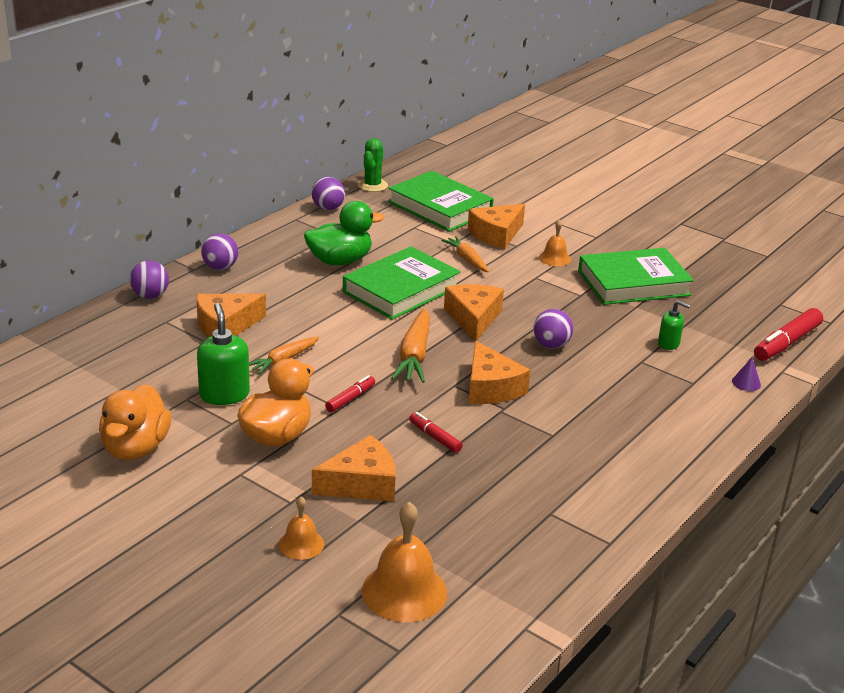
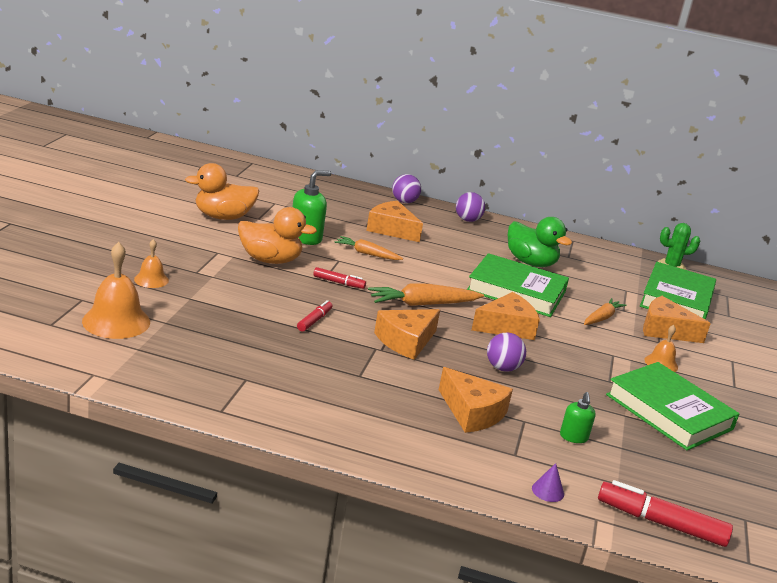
camera: 65 degrees right, 5 degrees down
purple ball [312,177,345,210] -> none
orange cheese [312,435,396,501] -> orange cheese moved to [439,367,513,433]

